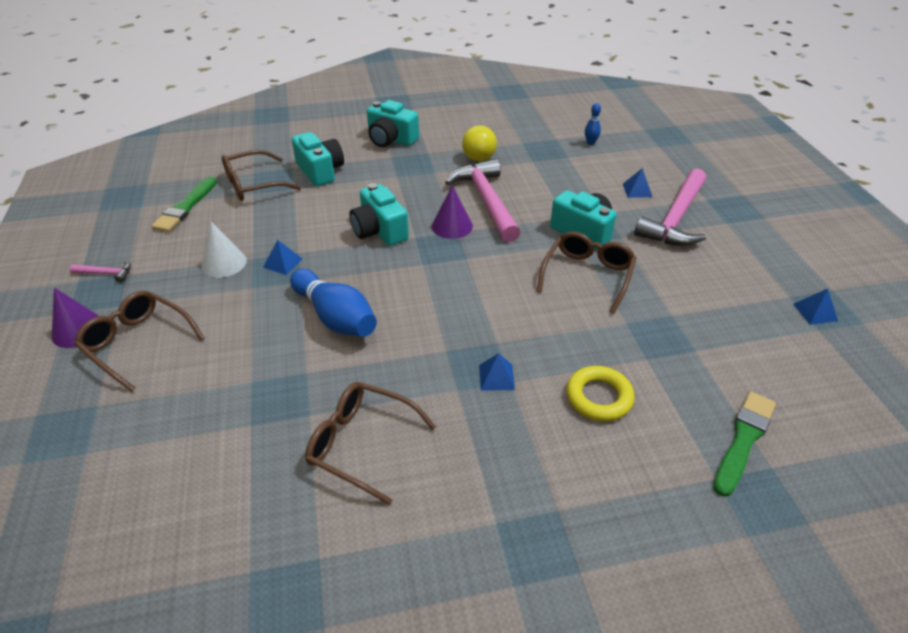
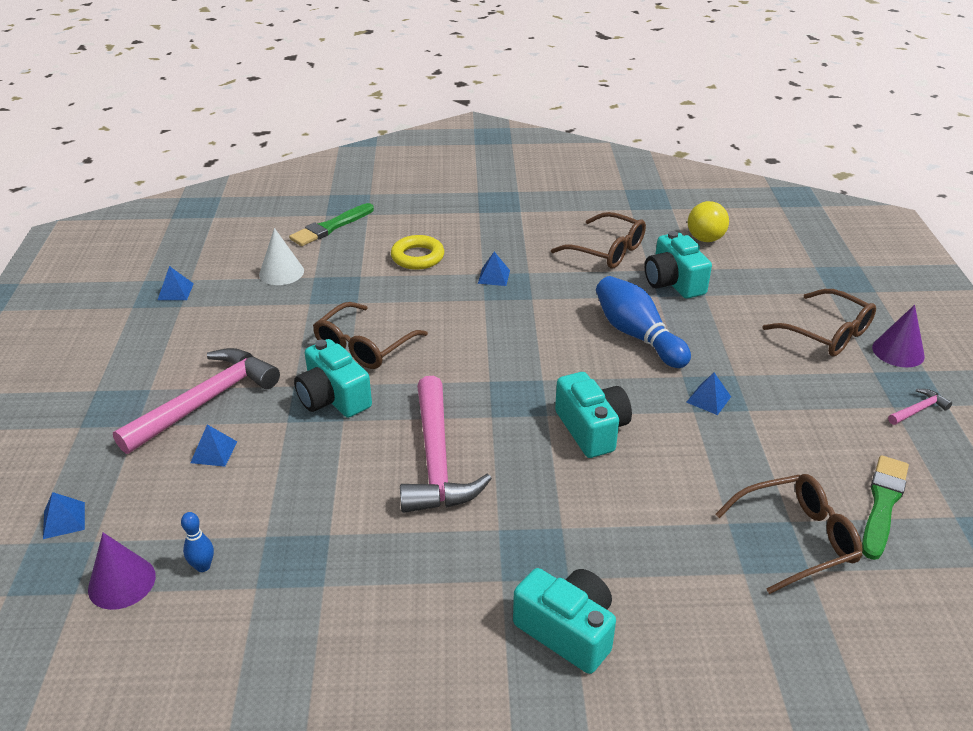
camera: 170 degrees left, 5 degrees down
pink hammer [70,260,131,283] -> pink hammer turned 135 degrees clockwise [888,389,952,425]
white cone [201,222,247,278] -> white cone moved to [259,228,304,285]
turquoise camera [292,132,344,186] -> turquoise camera moved to [645,231,712,299]
purple cone [432,185,473,239] -> purple cone moved to [88,533,156,610]
yellow ball [462,125,497,161] -> yellow ball moved to [688,201,729,242]
none -> blue pyramid [43,492,85,539]

